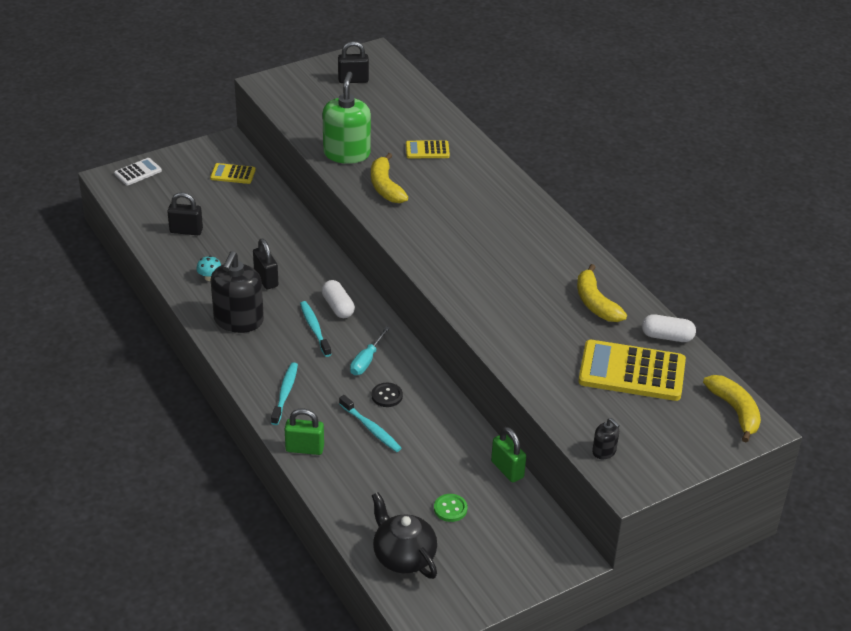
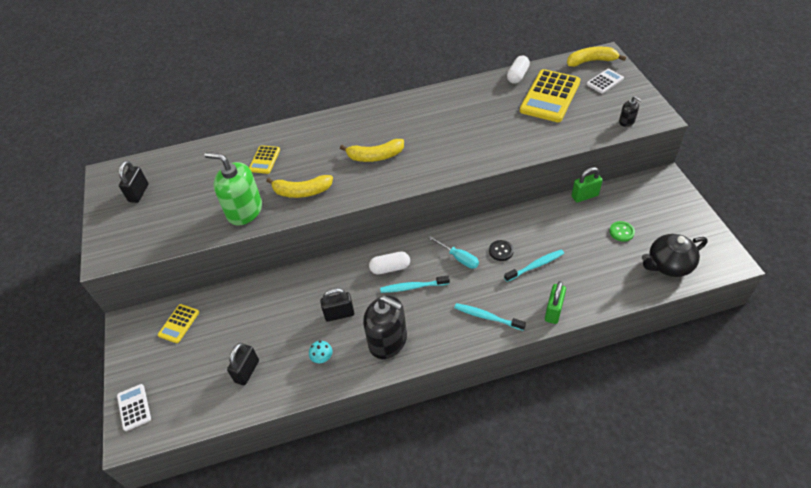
camera: 70 degrees left, 10 degrees up
yellow banana [577,264,627,322] -> yellow banana moved to [340,139,404,162]
black soap dispenser [592,418,620,459] -> black soap dispenser turned 75 degrees clockwise [619,96,642,127]
none -> white calculator [587,69,624,94]

